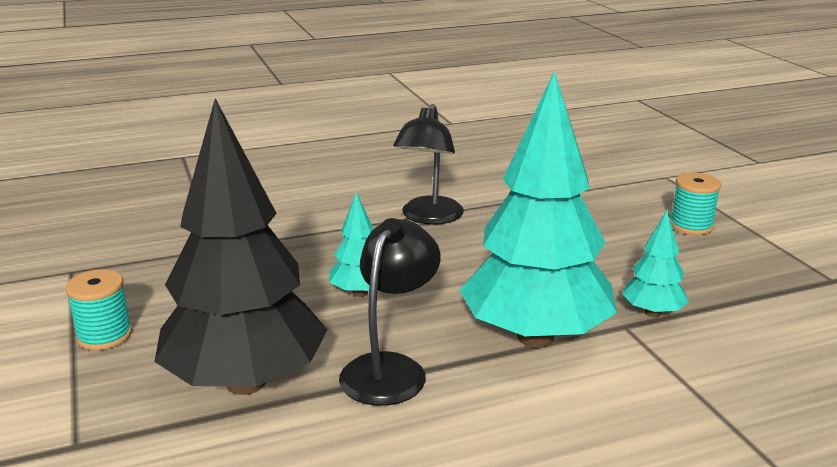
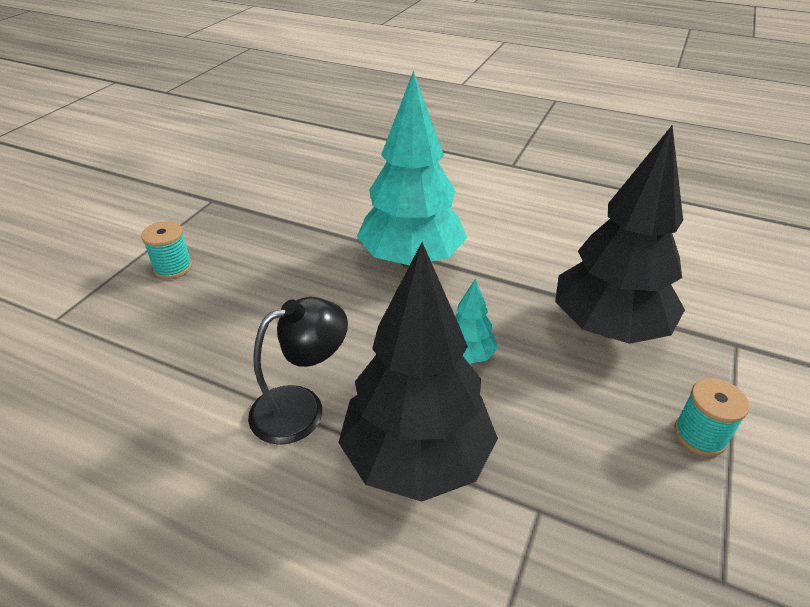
camera: 135 degrees left, 15 degrees up
black lamp [339,218,441,406] -> none
turquoise tree [622,209,689,317] -> none
none -> black tree [338,242,498,502]

